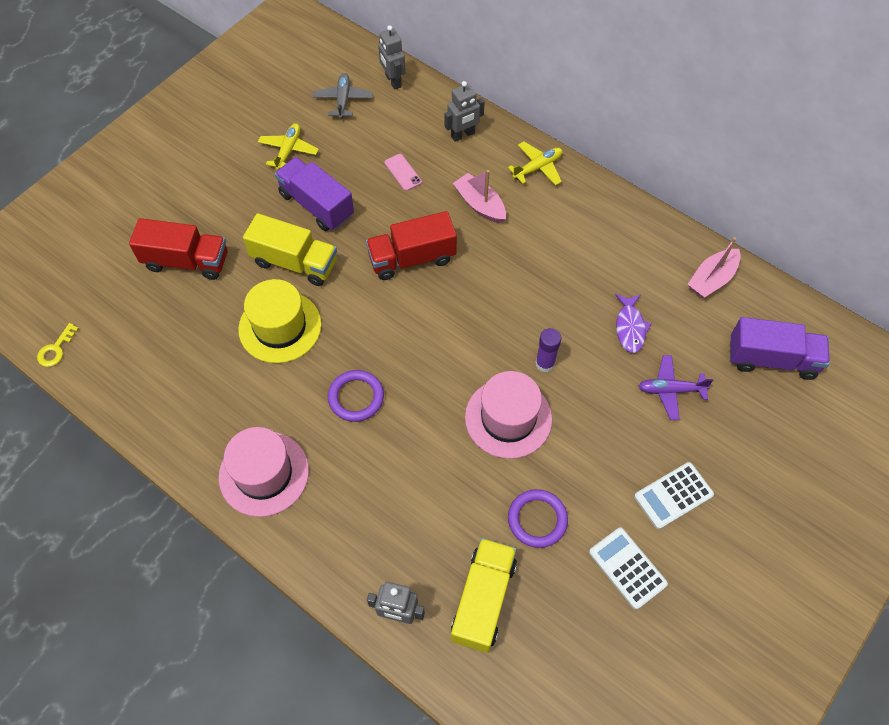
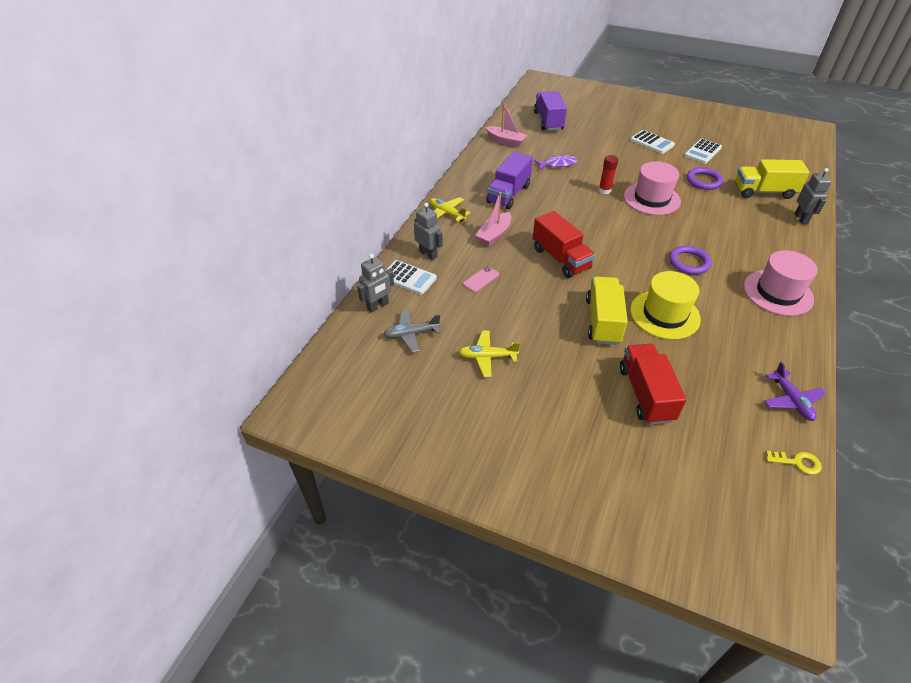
camera: 105 degrees left, 15 degrees down
purple truck [275,157,354,231] -> purple truck moved to [486,151,533,209]
purple glue stick [535,328,561,372] -> red glue stick [599,155,618,194]
purple plane [638,355,713,420] -> purple plane moved to [764,362,826,421]
none -> white calculator [385,260,437,295]

